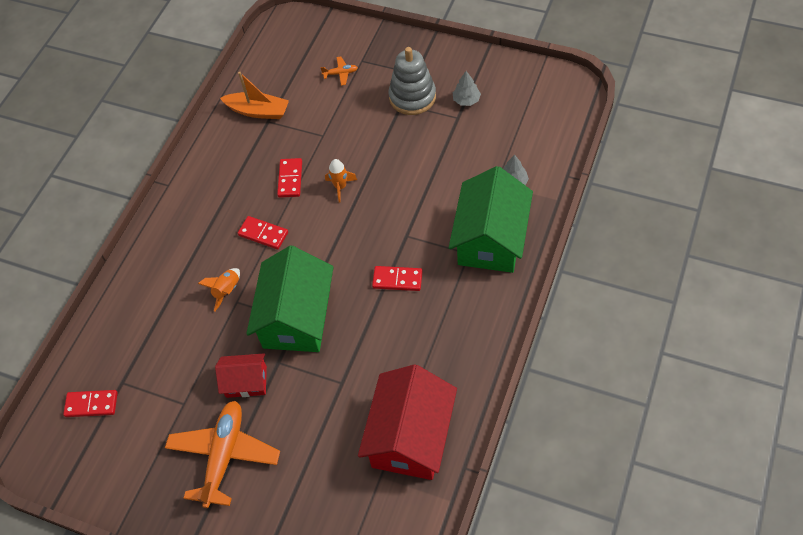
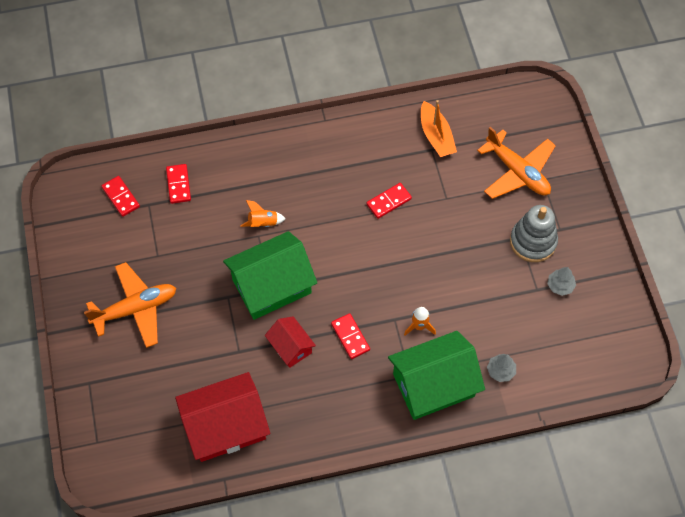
camera: 50 degrees right, 5 degrees up
red house [215,353,267,398] -> red house moved to [265,316,316,368]
red domino [238,216,288,249] -> red domino moved to [166,164,191,204]
orange plane [320,56,358,86] -> orange plane [477,127,556,199], size x2.40
orange rocket [325,159,357,202] -> orange rocket moved to [404,307,436,336]

